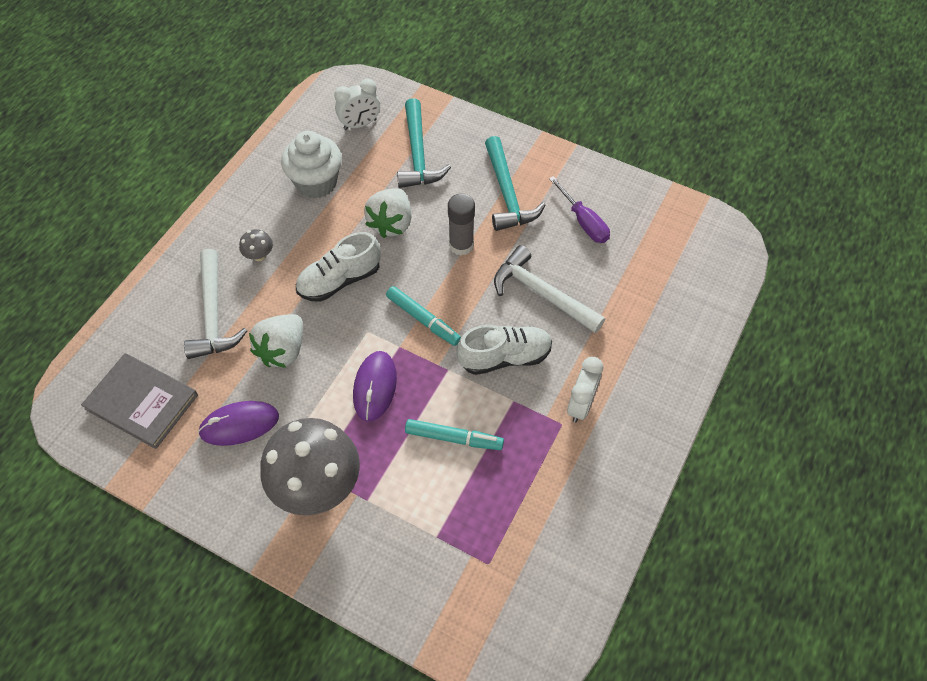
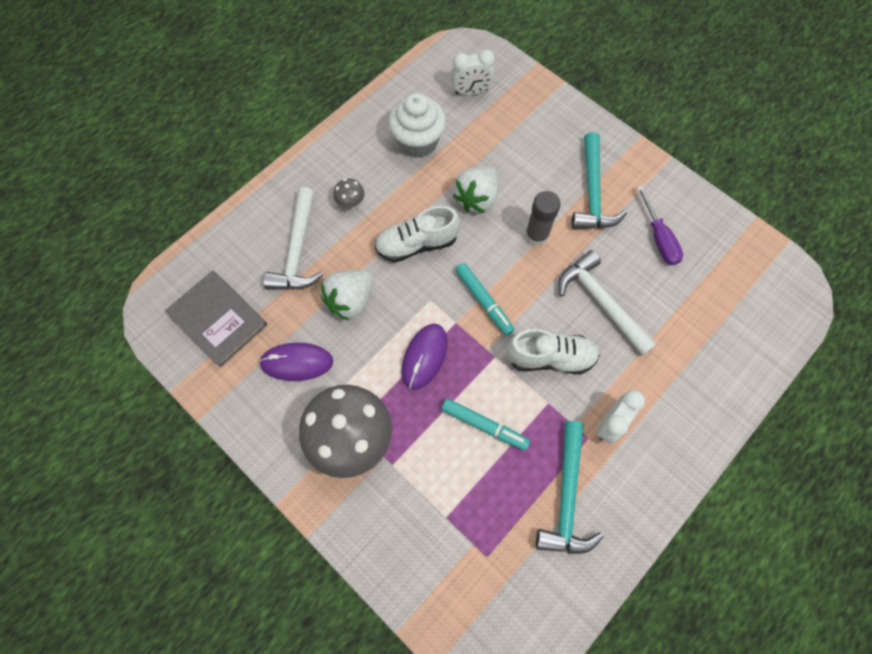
camera: 15 degrees right, 10 degrees up
turquoise hammer [397,98,451,188] -> turquoise hammer moved to [536,421,604,554]

